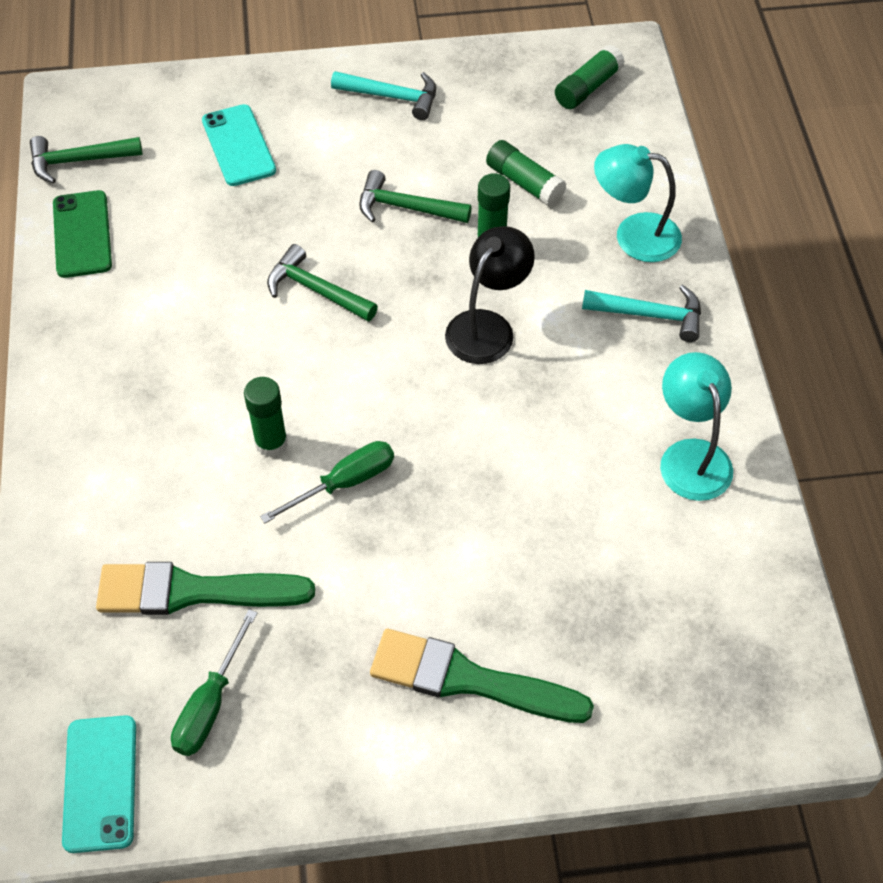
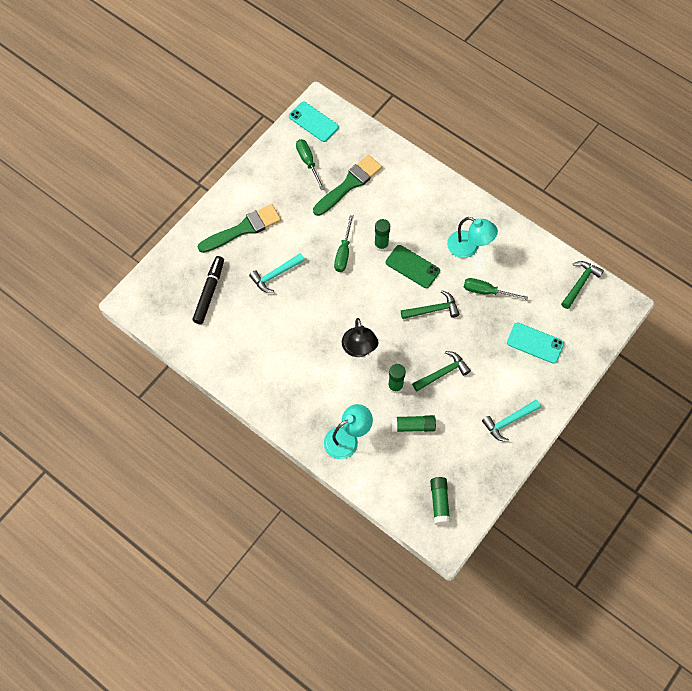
camera: 135 degrees right, 10 degrees up
green phone [53,190,112,278] -> green phone moved to [386,245,440,288]
turquoise hammer [582,285,701,342] -> turquoise hammer moved to [249,253,305,293]
turquoise lamp [660,352,733,501] -> turquoise lamp moved to [447,217,498,258]
none -> black marker [193,256,224,324]
none -> green screwdriver [464,278,528,300]

